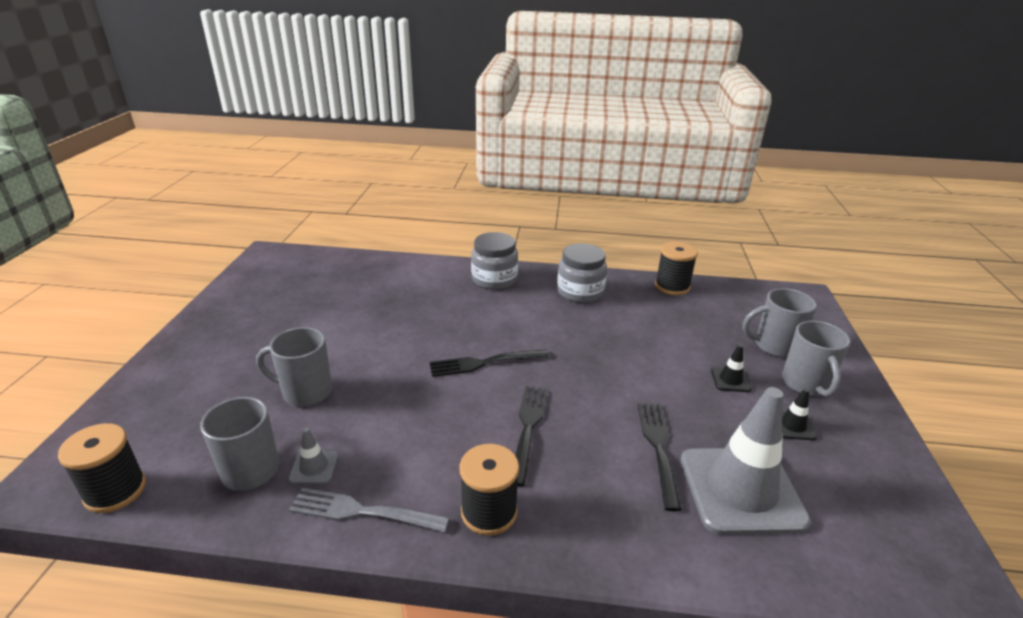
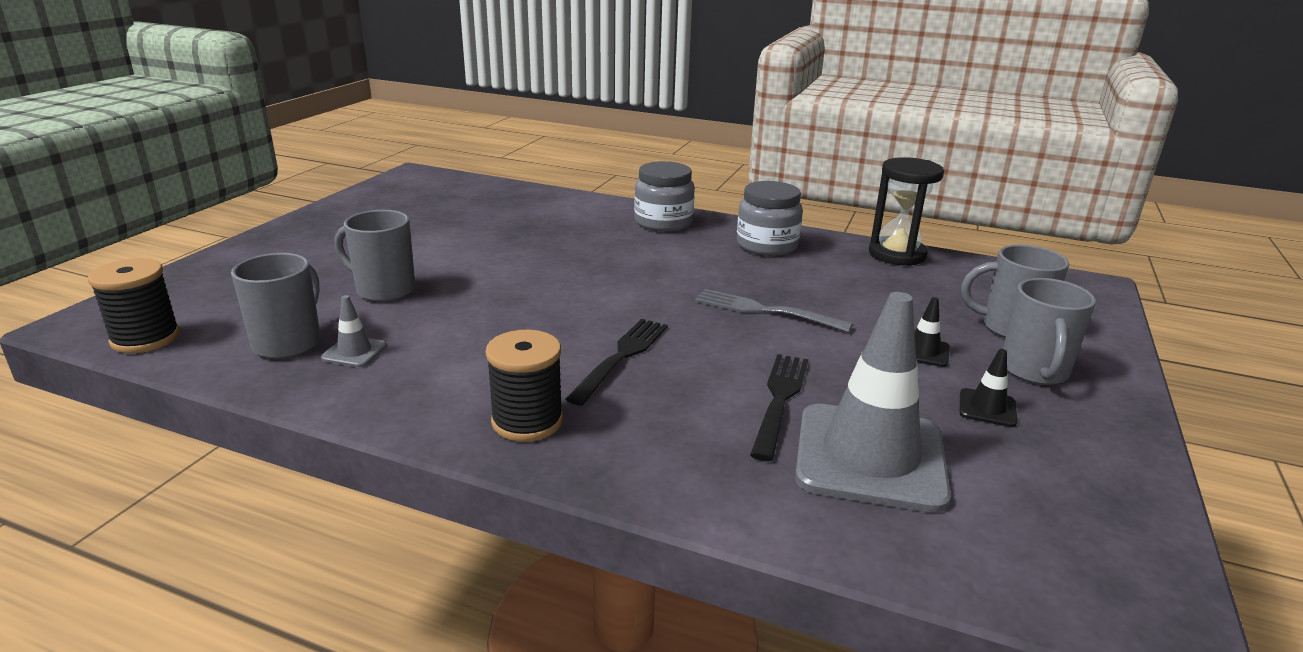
camera: 15 degrees right, 5 degrees down
grey fork [289,488,449,532] -> grey fork moved to [695,289,853,332]
black fork [429,349,549,377] -> none
black spool [655,242,698,295] -> black hourglass [869,157,944,266]

